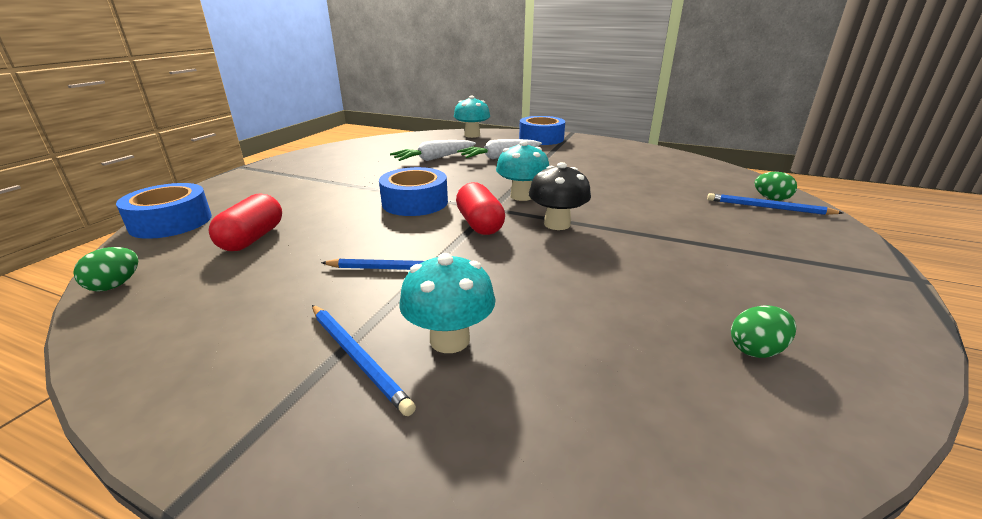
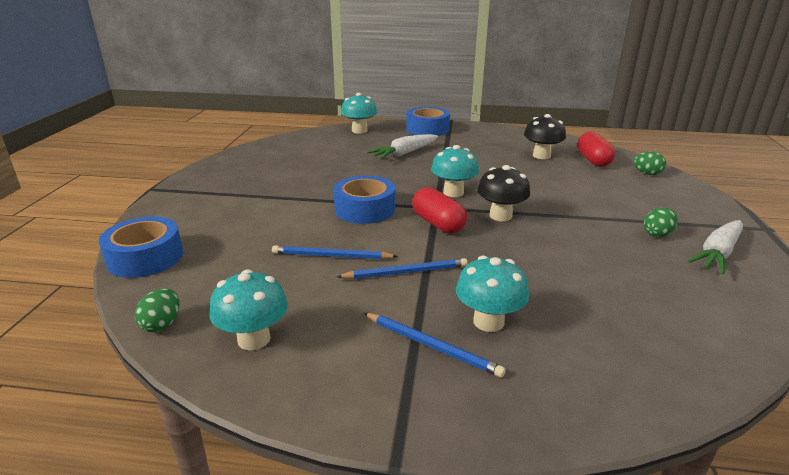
camera: 15 degrees left, 0 degrees up
red capsule [209,193,282,251] -> red capsule moved to [577,131,615,167]
white carrot [390,140,476,161] -> white carrot moved to [688,220,743,274]
blue pencil [707,193,843,215] -> blue pencil moved to [272,245,398,259]
green egg [731,305,796,358] -> green egg moved to [644,207,678,237]
none -> turquoise mushroom [209,269,288,350]
none -> black mushroom [524,114,566,159]

